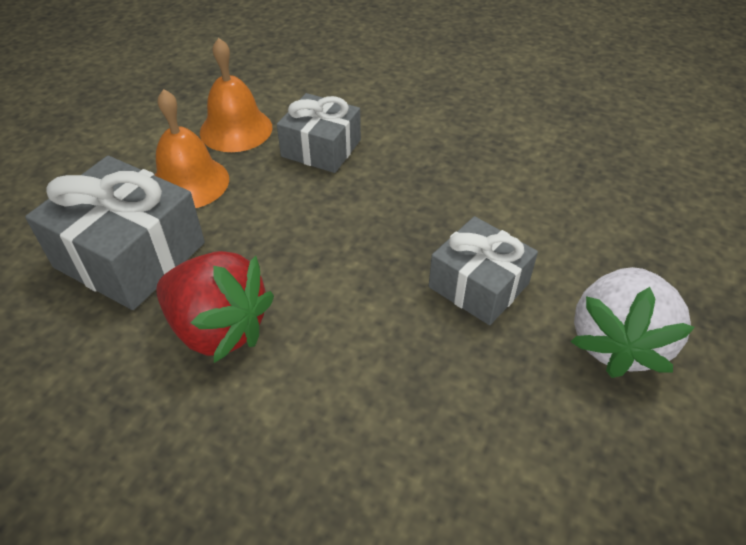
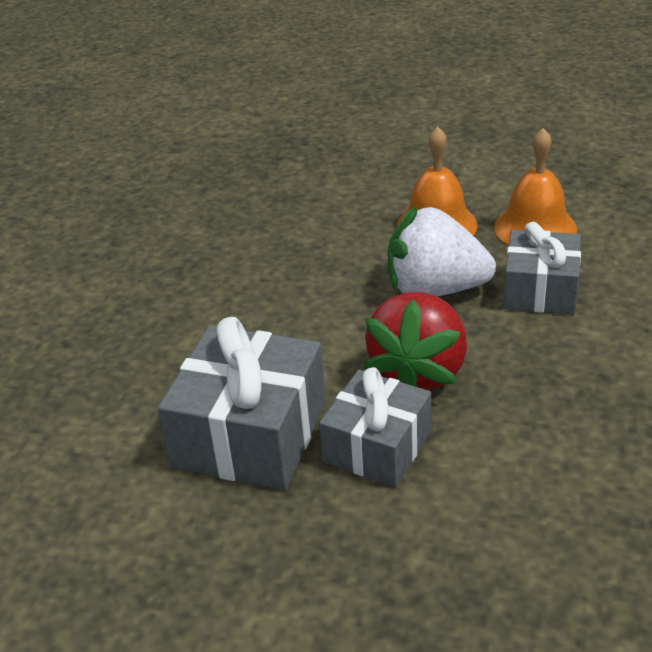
camera: 80 degrees right, 10 degrees down
grey gift [25,156,205,310] -> grey gift moved to [158,317,326,490]
red strawberry [156,251,274,363] -> red strawberry moved to [363,292,467,390]
white strawberry [570,267,695,378] -> white strawberry moved to [388,206,496,296]

